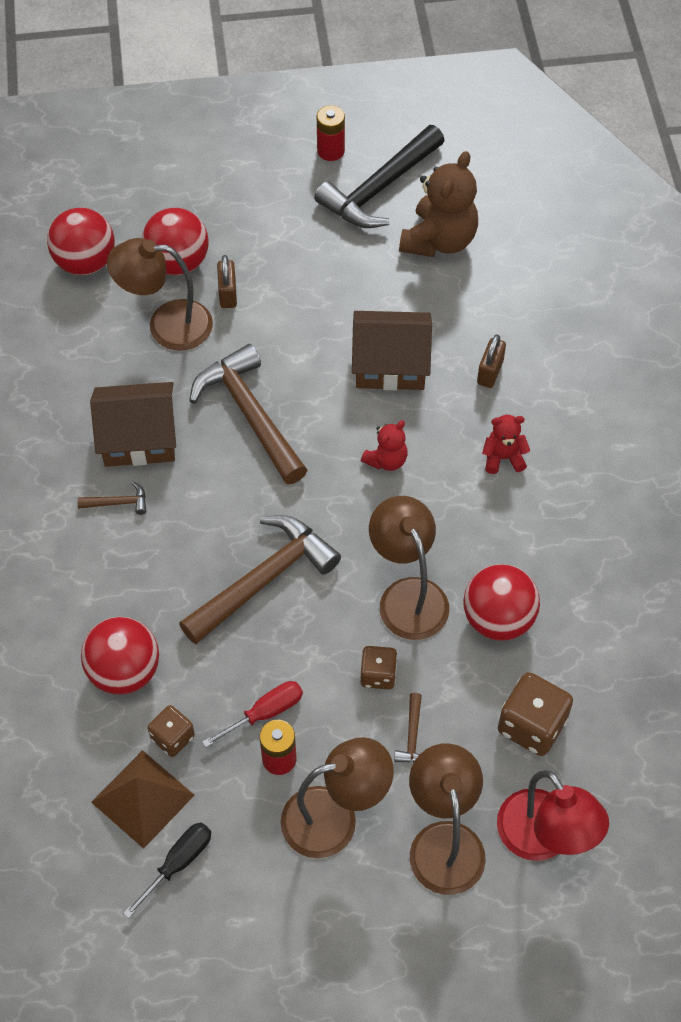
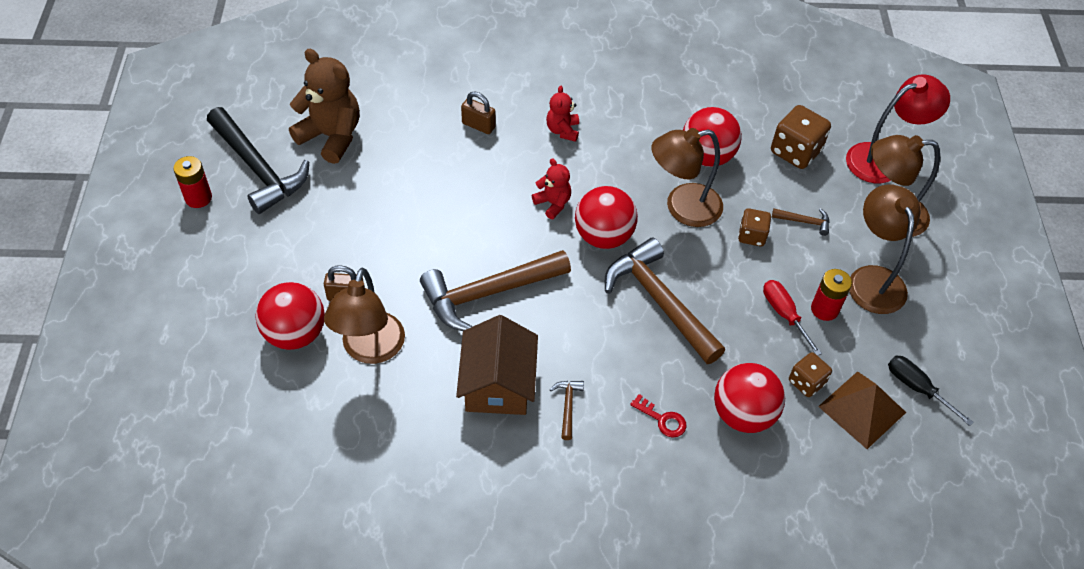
camera: 85 degrees left, 5 degrees down
red ball [47,208,115,275] -> red ball moved to [575,186,638,249]
brown house [352,311,432,390] -> none
none -> red key [630,394,686,438]

